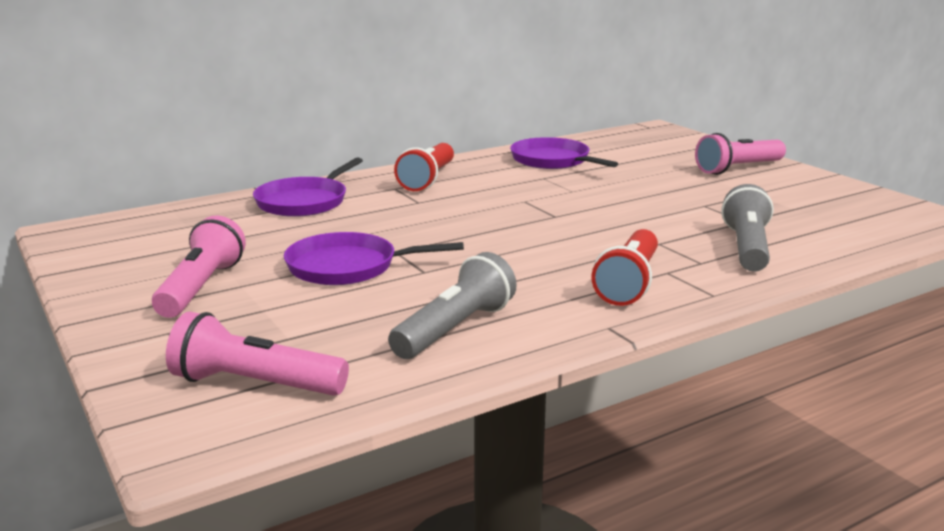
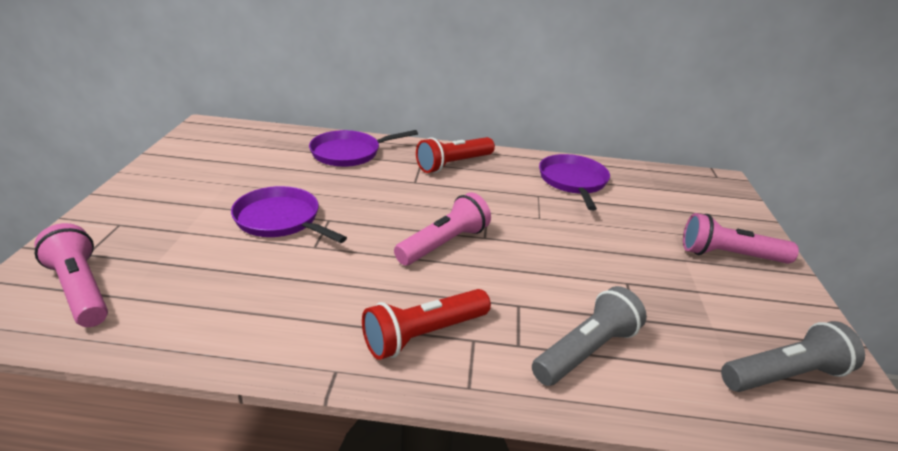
camera: 35 degrees right, 10 degrees up
pink flashlight [152,215,246,318] -> pink flashlight moved to [394,192,491,265]
grey flashlight [388,252,517,359] -> grey flashlight moved to [721,321,865,392]

